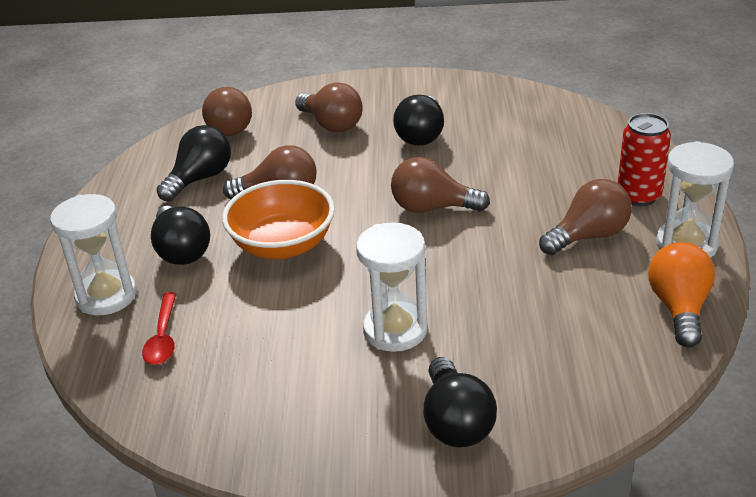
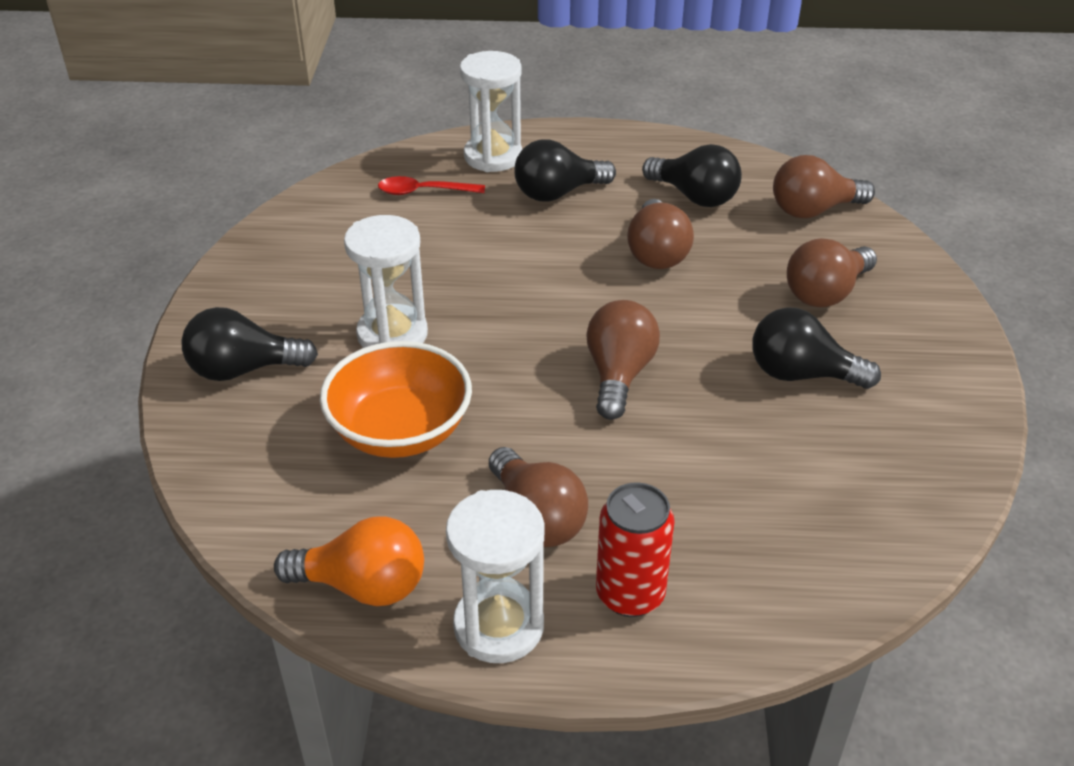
camera: 90 degrees right, 5 degrees up
orange bowl [222,180,335,259] -> orange bowl moved to [320,341,472,458]

